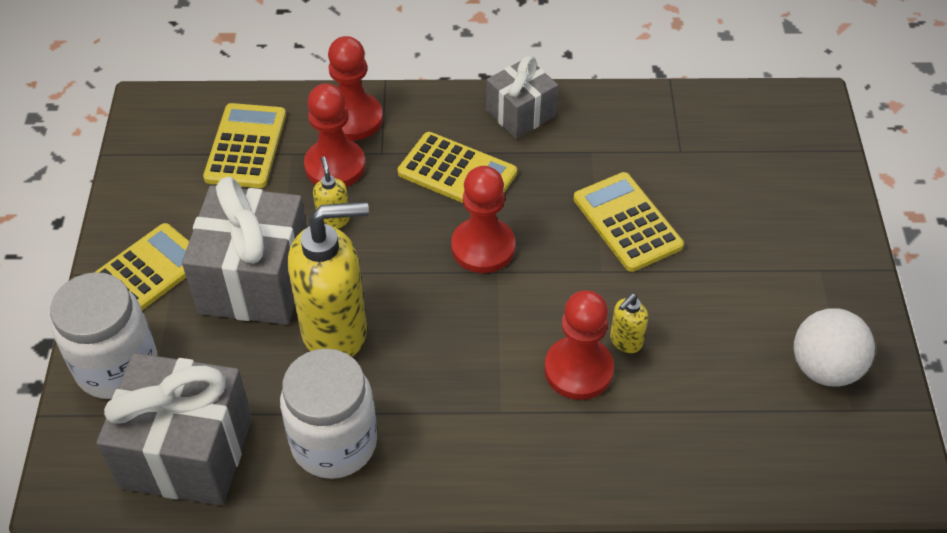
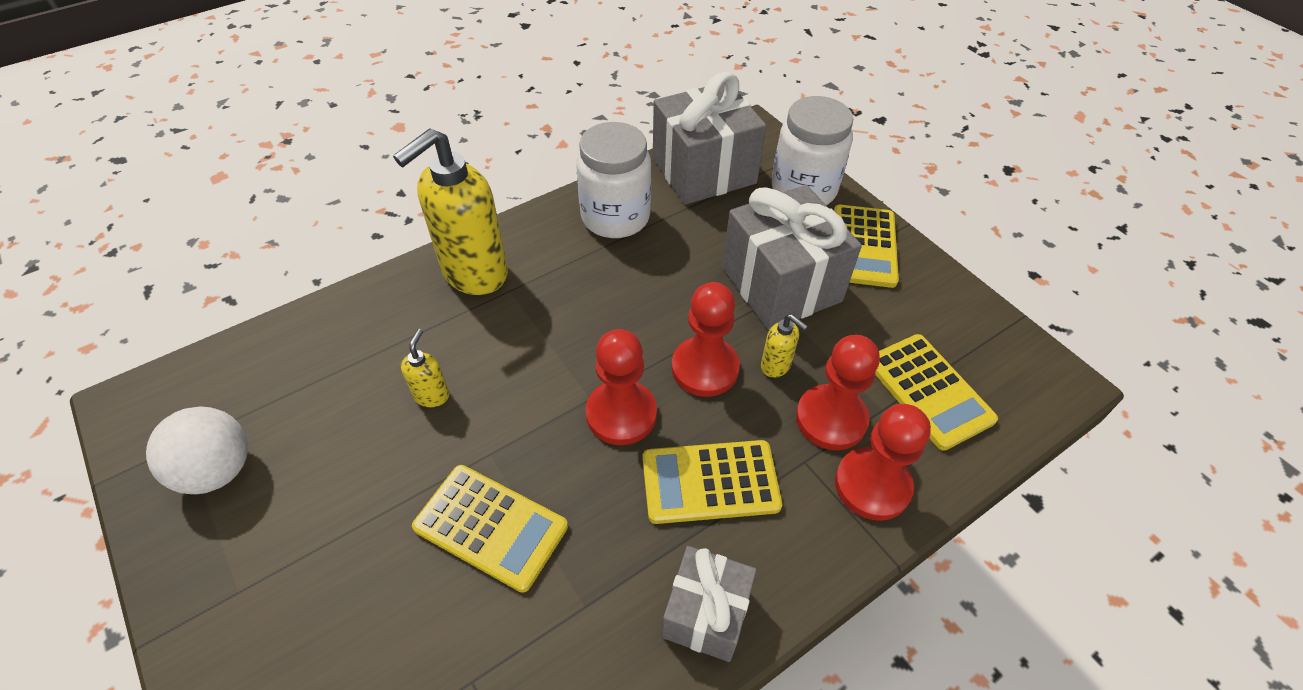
camera: 145 degrees right, 0 degrees up
yellow soap dispenser [288,202,369,357] -> yellow soap dispenser moved to [393,128,508,295]
red pawn [544,290,614,400] -> red pawn moved to [671,282,740,397]

